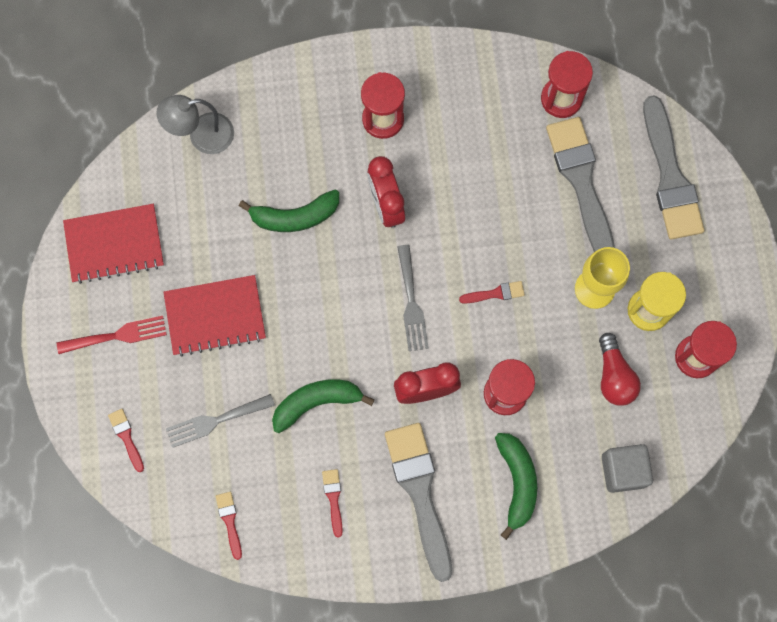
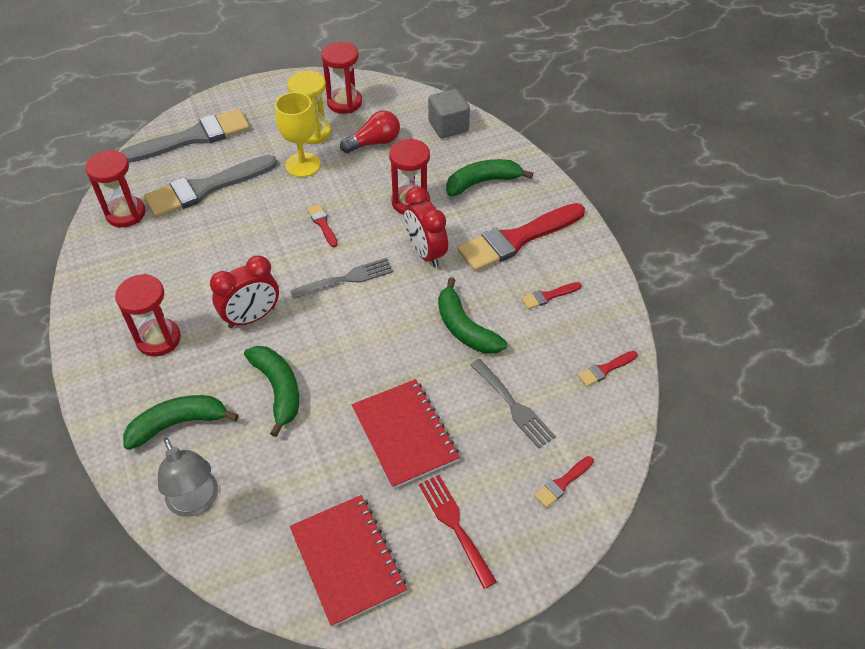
camera: 105 degrees left, 25 degrees down
grey brush [385,423,452,582] -> red brush [457,203,585,272]
none -> green banana [123,395,239,450]

